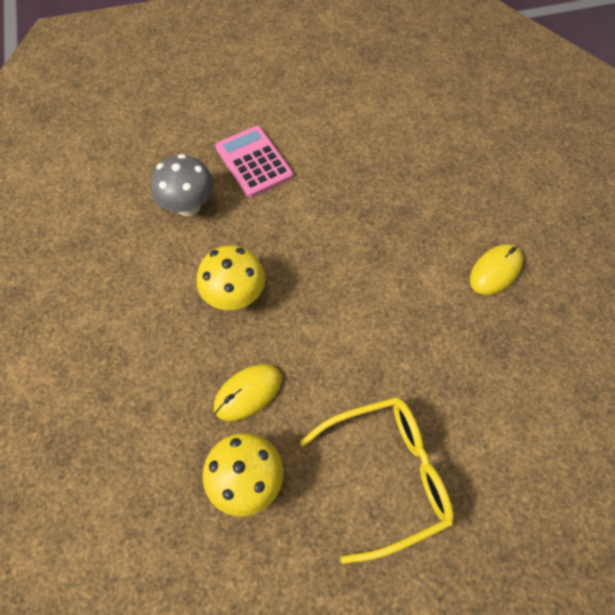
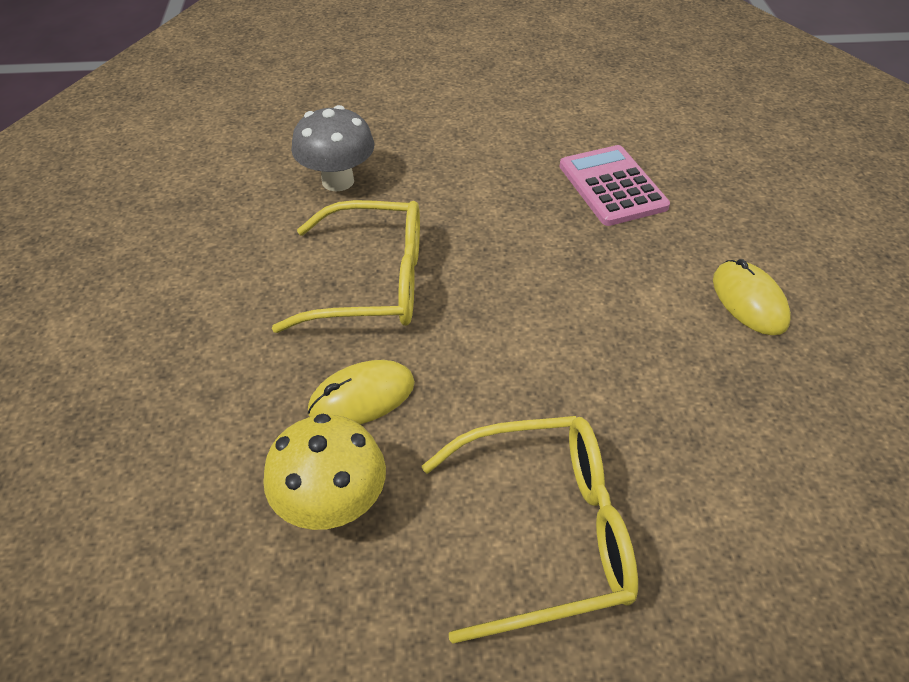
camera: 10 degrees right, 15 degrees down
yellow mushroom [197,245,265,310] -> yellow glasses [272,200,420,333]
pink calculator [215,126,293,197] -> pink calculator moved to [559,145,670,226]
yellow mouse [470,244,523,295] -> yellow mouse turned 75 degrees counterclockwise [713,259,791,335]

